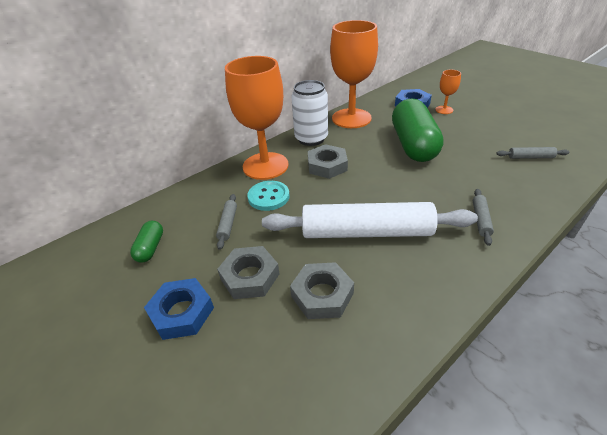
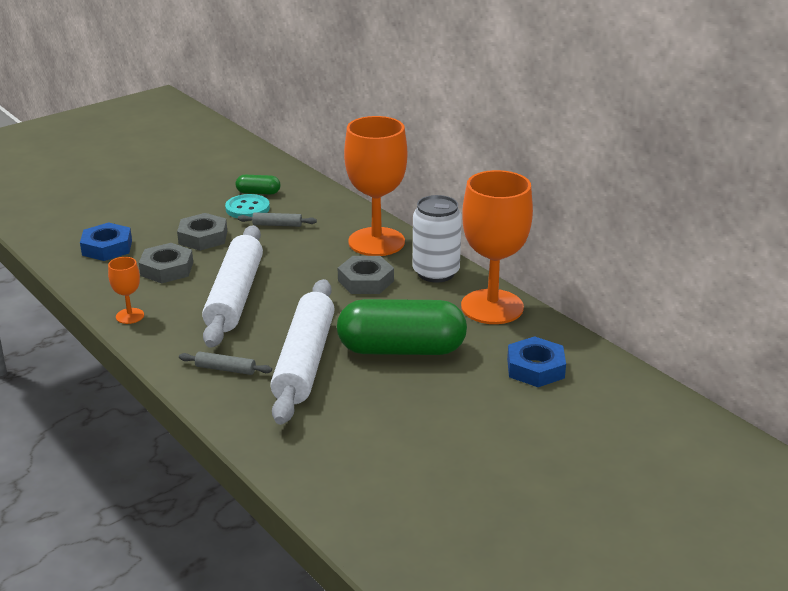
camera: 90 degrees right, 10 degrees down
blue nut [144,278,214,340] -> blue nut moved to [80,222,132,261]
turquoise button [247,181,290,211] -> turquoise button moved to [225,194,270,218]
orange goblet [435,70,461,114] -> orange goblet moved to [108,257,144,324]
grey rolling pin [496,147,570,159] -> none
none -> white rolling pin [270,279,335,425]

